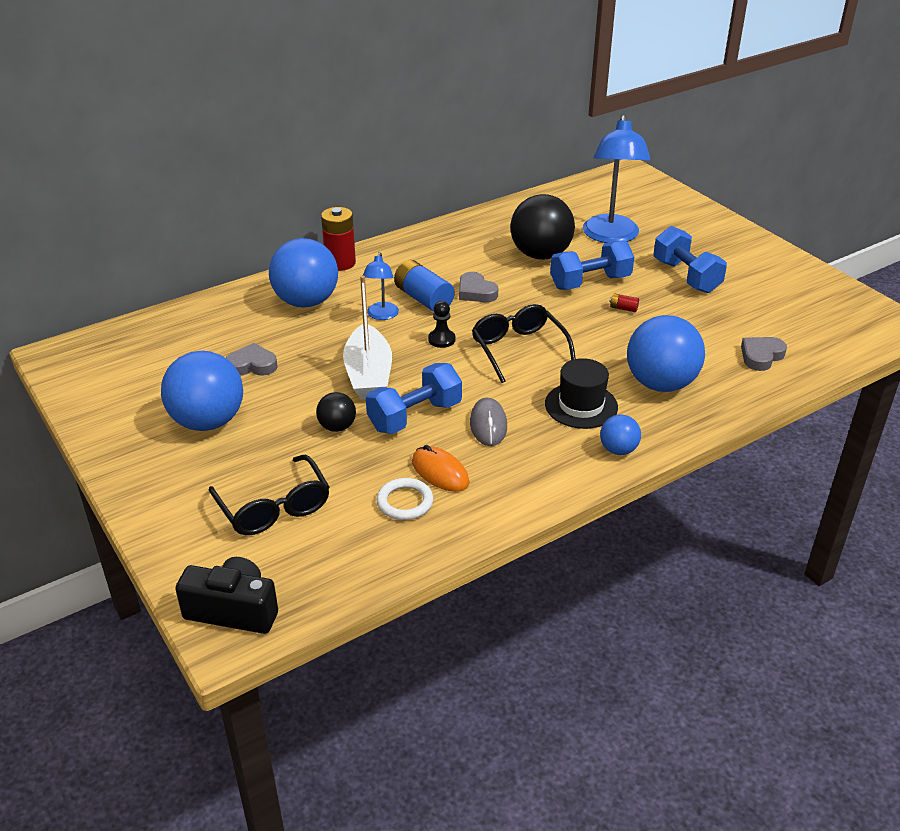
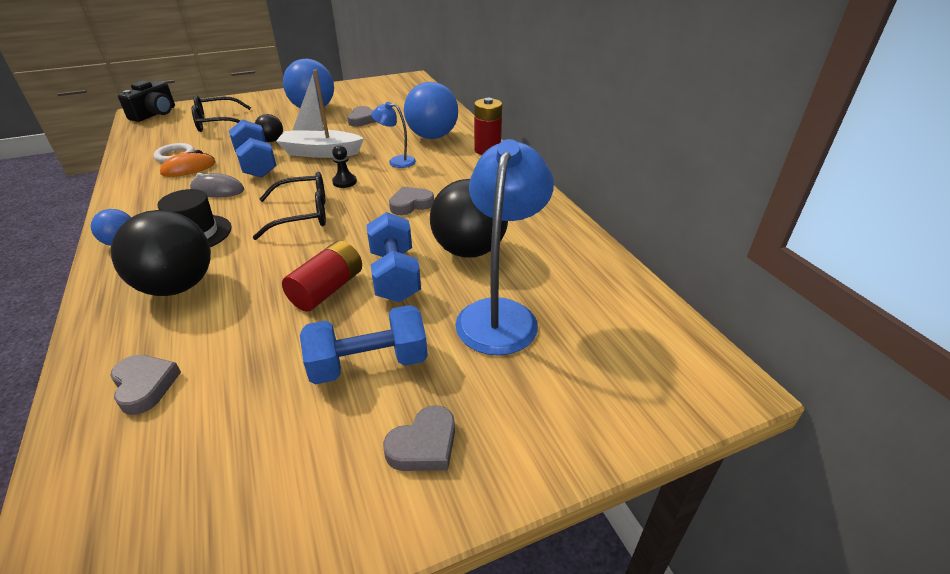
camera: 100 degrees right, 0 degrees up
blue battery [394,260,455,312] -> none
blue lamp [583,114,651,243] -> blue lamp turned 90 degrees clockwise [455,139,554,356]
red battery [609,293,639,312] -> red battery [282,240,362,312], size x2.25
blue ball [627,315,705,392] -> black ball [111,210,211,296]
none -> grey heart [383,405,455,471]

